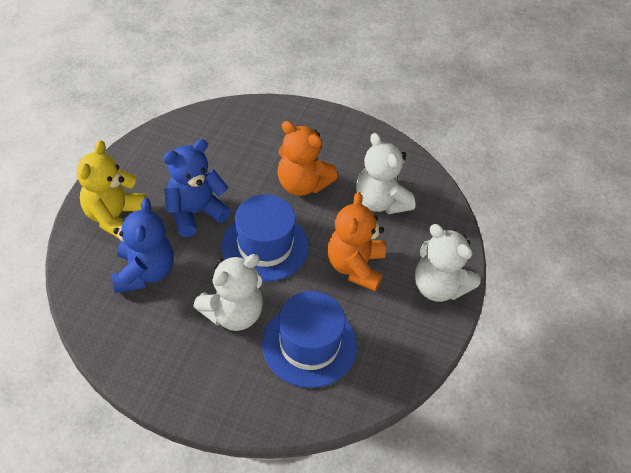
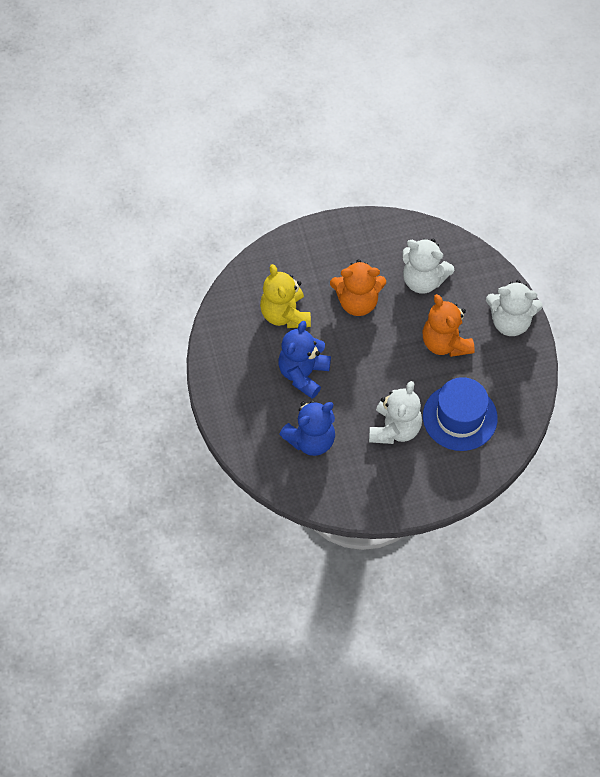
camera: 30 degrees left, 10 degrees up
yellow teddy bear [77,140,147,238] -> yellow teddy bear moved to [260,264,311,328]
blue teddy bear [112,198,174,293] -> blue teddy bear turned 90 degrees clockwise [279,401,335,456]
blue hat [221,195,308,282] -> none

